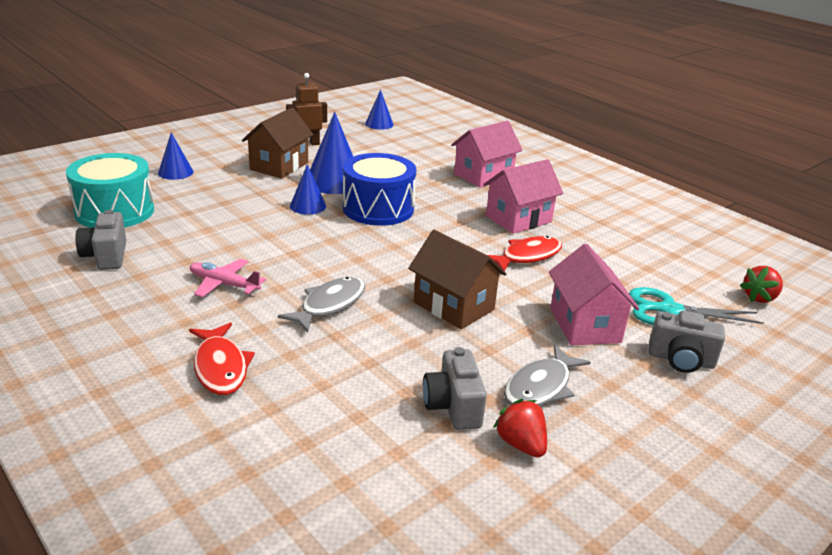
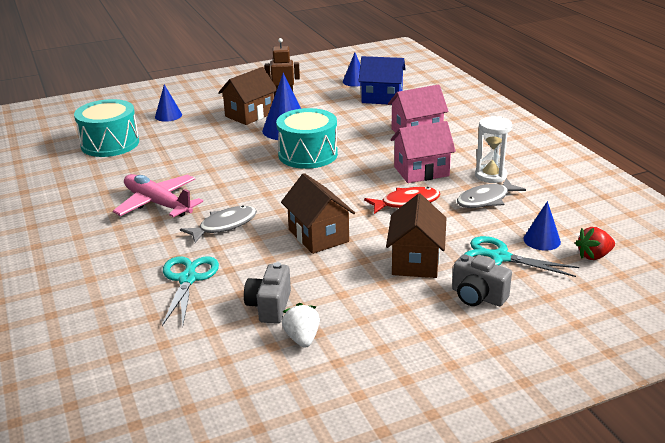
camera: 20 degrees right, 0 degrees up
grey camera [75,210,126,270] -> none
red fish [189,322,255,395] -> none
pink plane [190,259,266,298] -> pink plane [113,174,203,217], size x1.63
blue cone [290,164,326,215] -> blue cone moved to [523,201,561,251]
blue drum [343,153,417,226] -> turquoise drum [276,108,338,169]
red strawberry [493,399,547,458] -> white strawberry [282,303,320,348]
grey fish [504,344,591,406] -> grey fish moved to [457,178,526,208]
pink house [549,244,639,346] -> brown house [386,194,446,278]
none -> turquoise scissors [162,256,219,326]
none -> blue house [359,56,406,105]
none -> white hourglass [475,116,512,183]

